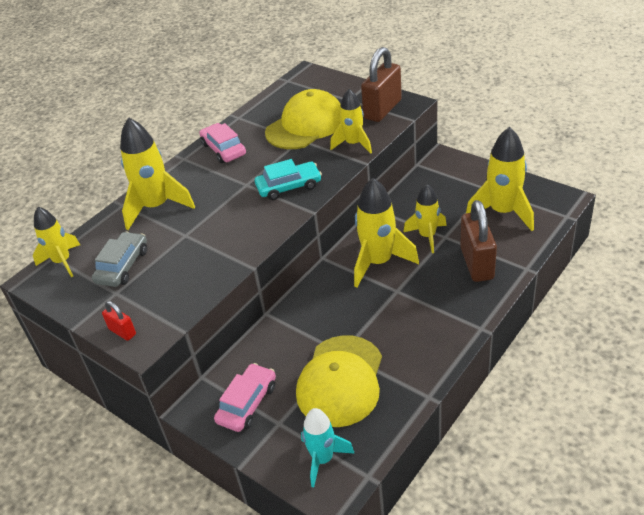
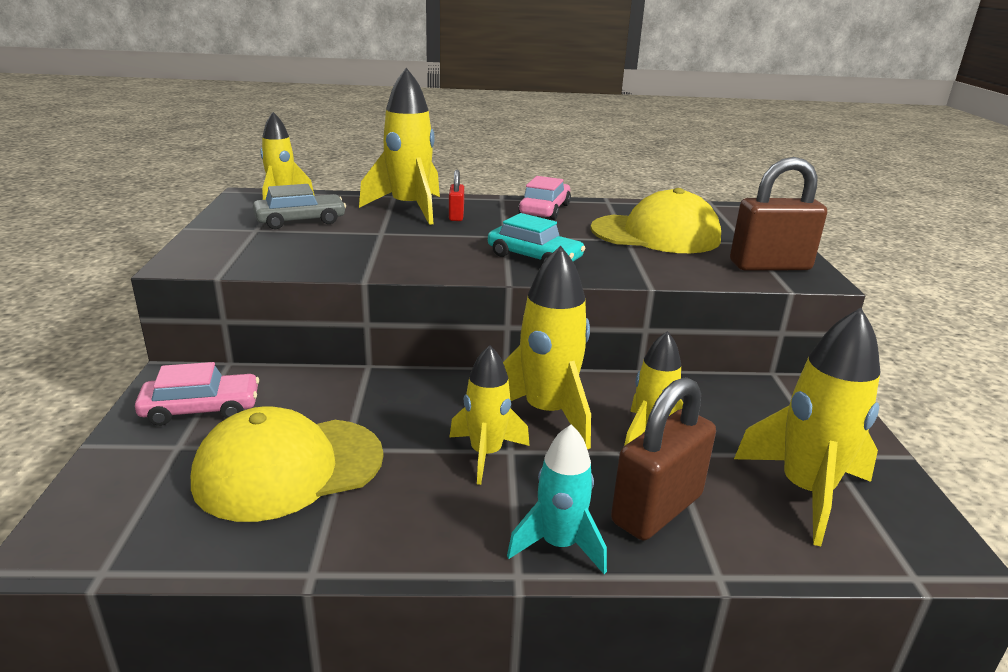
camera: 45 degrees right, 15 degrees down
red padlock [102,301,136,341] -> red padlock moved to [449,170,464,221]
turquoise rocket [301,408,355,488] -> turquoise rocket moved to [507,425,607,574]
yellow rocket [330,89,372,154] -> yellow rocket moved to [450,345,530,485]

